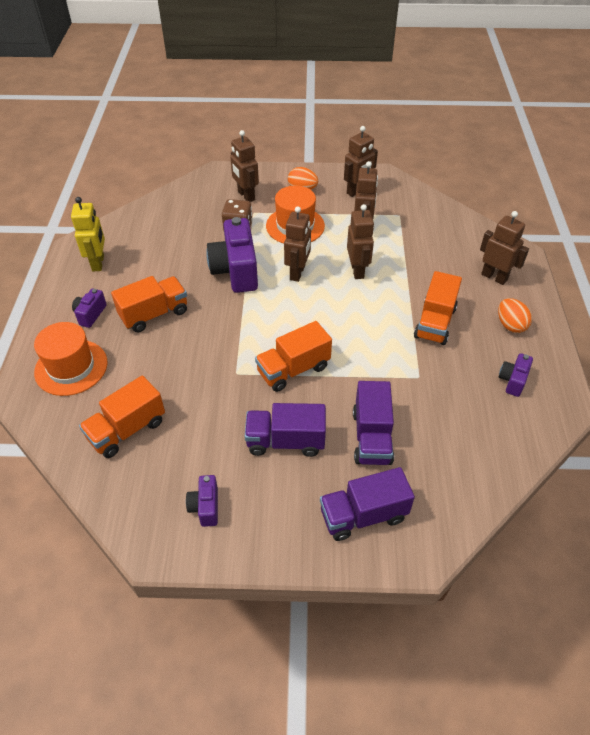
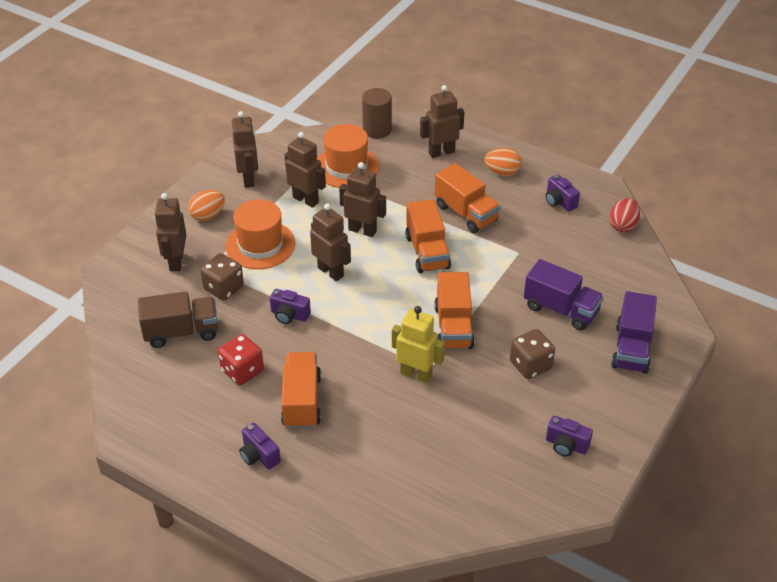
camera: 60 degrees left, 5 degrees down
orange hat [34,322,107,396] -> orange hat moved to [317,124,379,188]
yellow robot [71,197,105,271] -> yellow robot moved to [392,306,445,383]
orange truck [79,375,165,458] -> orange truck moved to [405,199,451,273]
purple camera [206,217,258,293] -> purple camera [270,289,311,324], size x0.49
brown robot [230,130,259,202] -> brown robot turned 90 degrees clockwise [154,193,186,271]
purple truck [245,403,326,457] -> brown dice [510,329,555,379]
none -> brown truck [138,291,218,348]
none -> red dice [218,334,264,385]
none -> brown cylinder [362,88,392,139]
none -> red egg [609,198,640,232]

